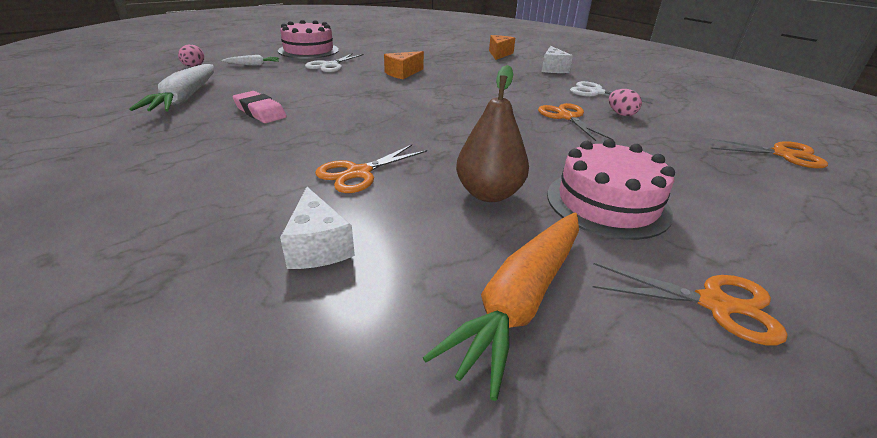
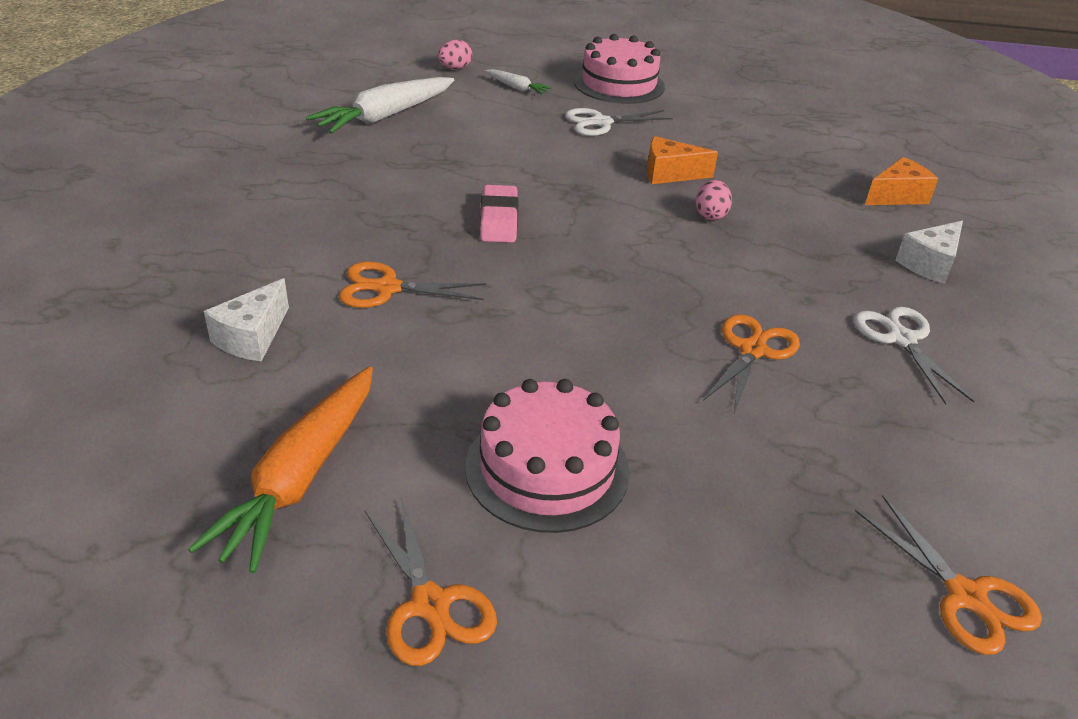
camera: 45 degrees right, 5 degrees up
pink eraser [232,91,287,123] -> pink eraser moved to [480,185,518,242]
orange carrot [423,213,579,401] -> orange carrot turned 60 degrees counterclockwise [188,366,373,573]
brown pear [456,65,529,202] -> none
pink egg [609,89,642,116] -> pink egg moved to [696,180,732,220]

